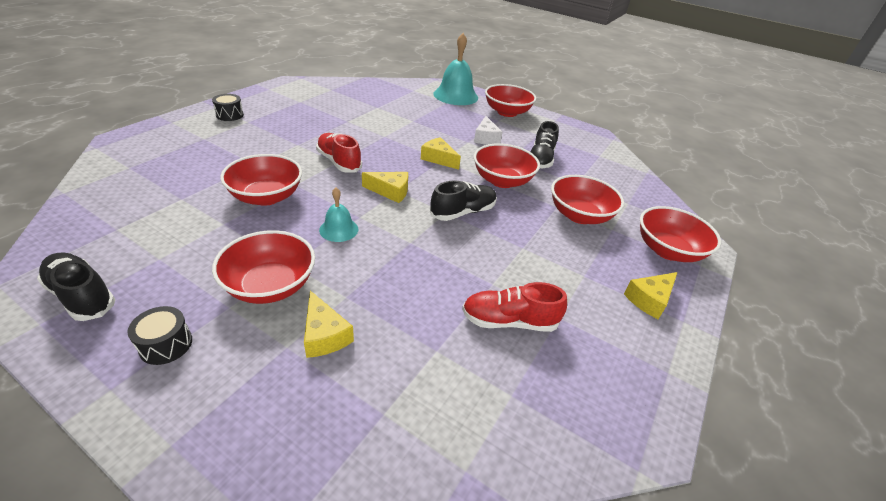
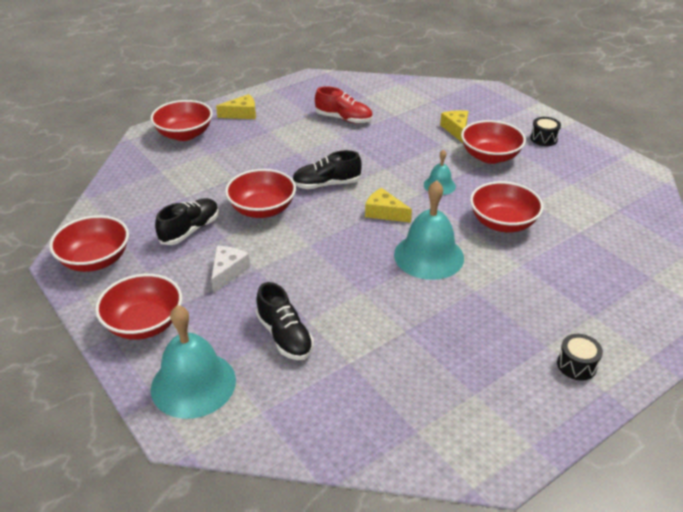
camera: 155 degrees left, 0 degrees up
black shoe [37,252,116,321] -> black shoe moved to [256,282,314,360]
red shoe [316,133,362,173] -> turquoise bell [394,180,464,280]
yellow cheese [421,137,461,170] -> none
red bowl [551,175,624,224] -> red bowl moved to [49,215,129,272]

